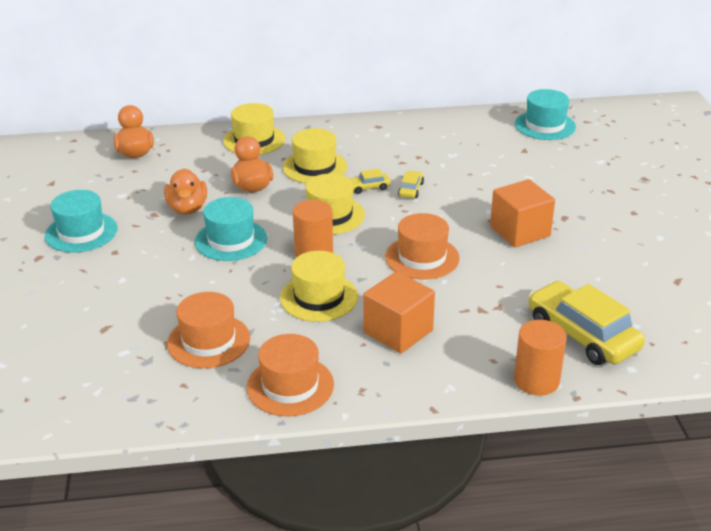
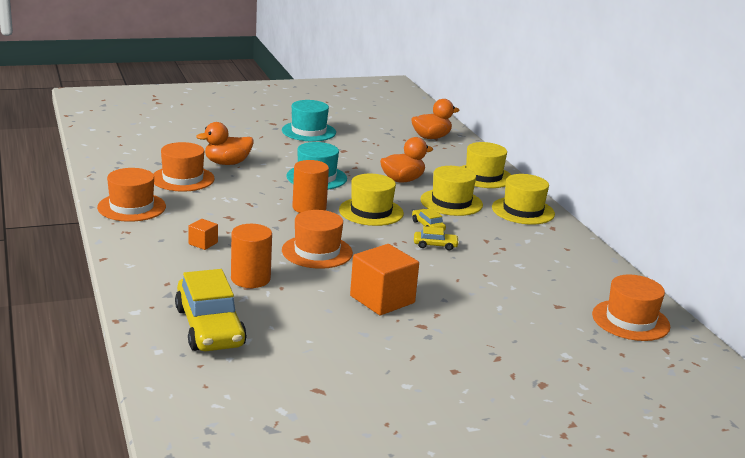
camera: 75 degrees right, 10 degrees down
orange duck [164,168,207,215] -> orange duck moved to [196,122,253,165]
yellow hat [280,251,358,322] -> yellow hat moved to [492,174,555,225]
orange cube [363,271,435,353] -> orange cube [188,219,218,250], size x0.48
orange cylinder [514,320,567,396] -> orange cylinder moved to [231,224,272,288]
turquoise hat [515,89,576,140] -> orange hat [592,274,670,341]
yellow car [529,281,645,365] -> yellow car turned 120 degrees clockwise [175,269,247,351]

